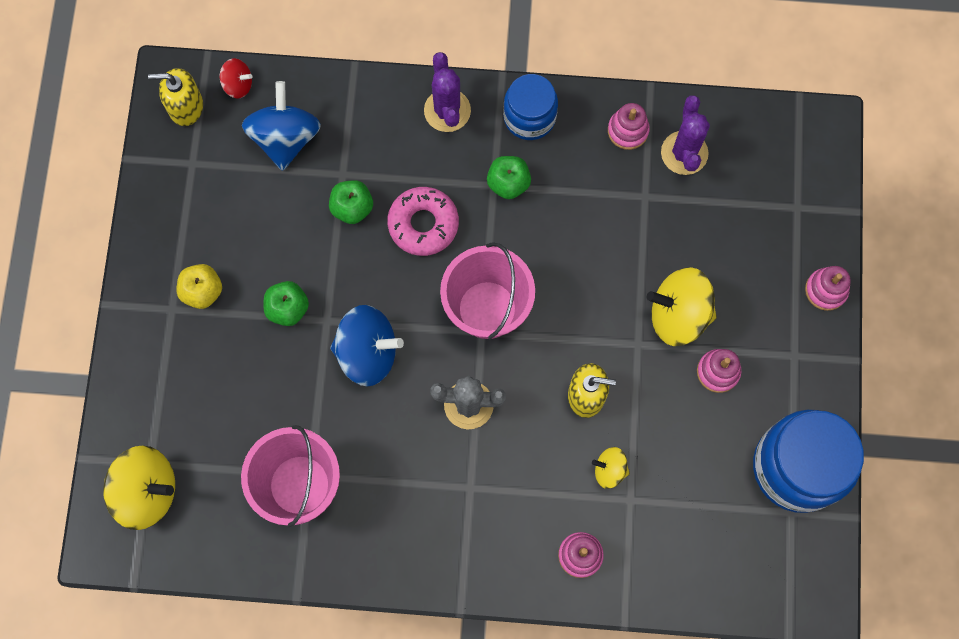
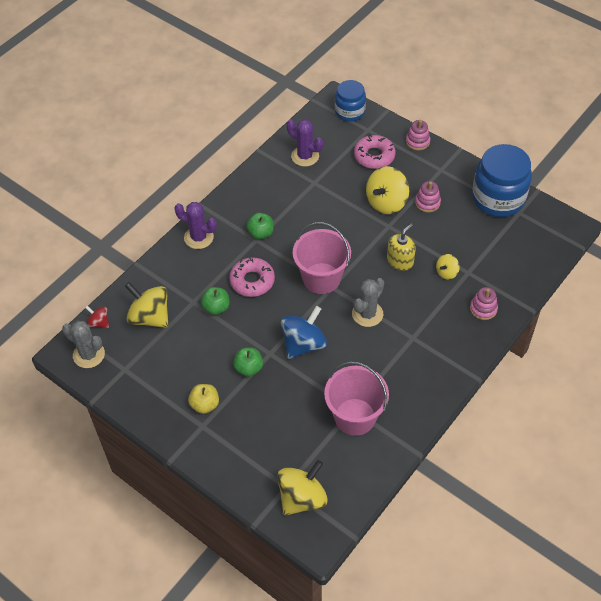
camera: 55 degrees left, 20 degrees down
yellow soap dispenser [148,68,203,126] -> grey cactus [62,321,105,368]
red spinning top [220,58,252,99] -> red spinning top turned 105 degrees counterclockwise [85,306,109,328]
blue spinning top [242,81,321,171] -> yellow spinning top [125,282,169,328]
blue jar [503,74,558,140] -> blue jar moved to [335,80,366,122]
pink stacking toy [608,103,650,150] -> none
none -> pink donut [354,134,396,169]

